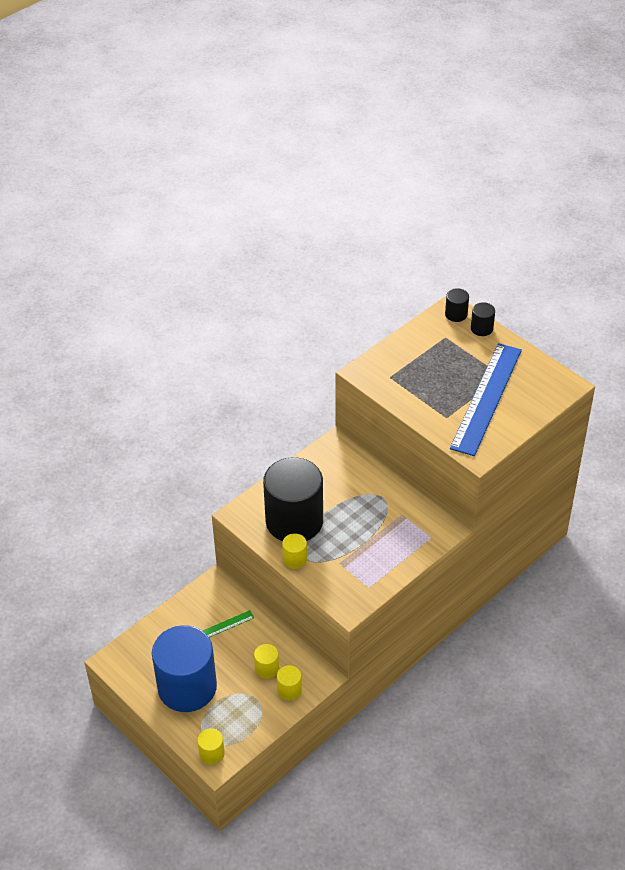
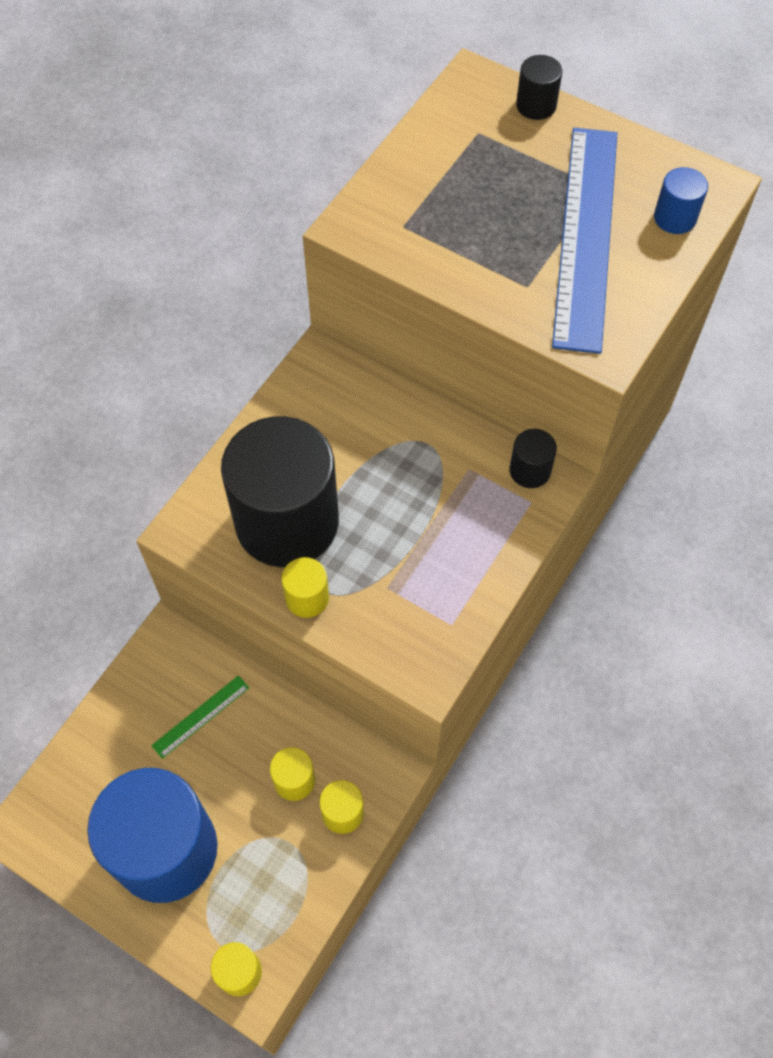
camera: 15 degrees left, 15 degrees up
black cylinder [445,288,469,322] -> black cylinder moved to [510,429,557,488]
none -> blue cylinder [654,167,708,234]

